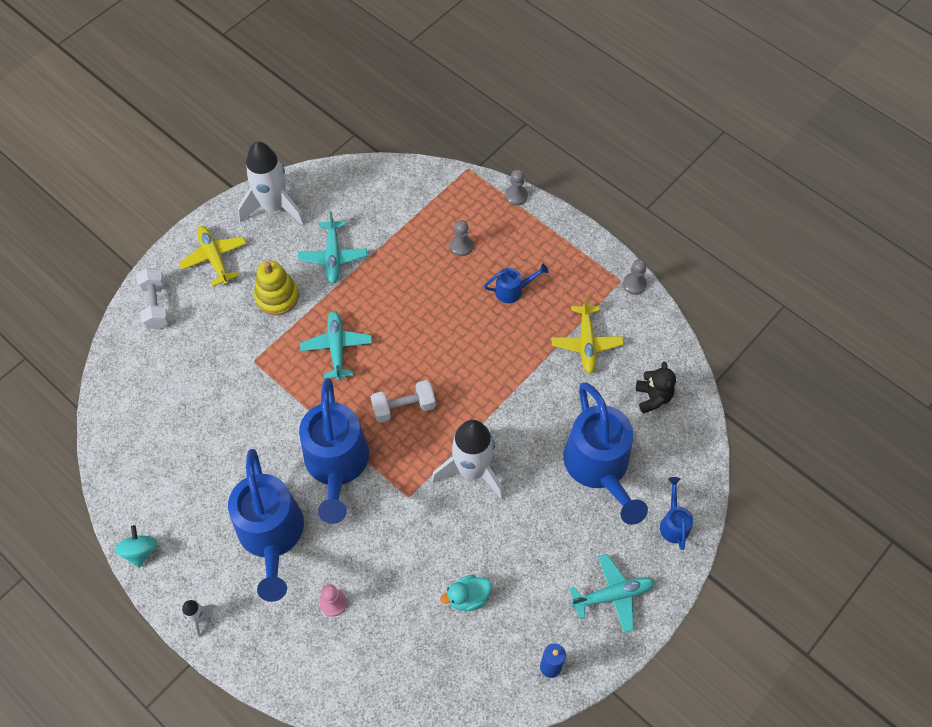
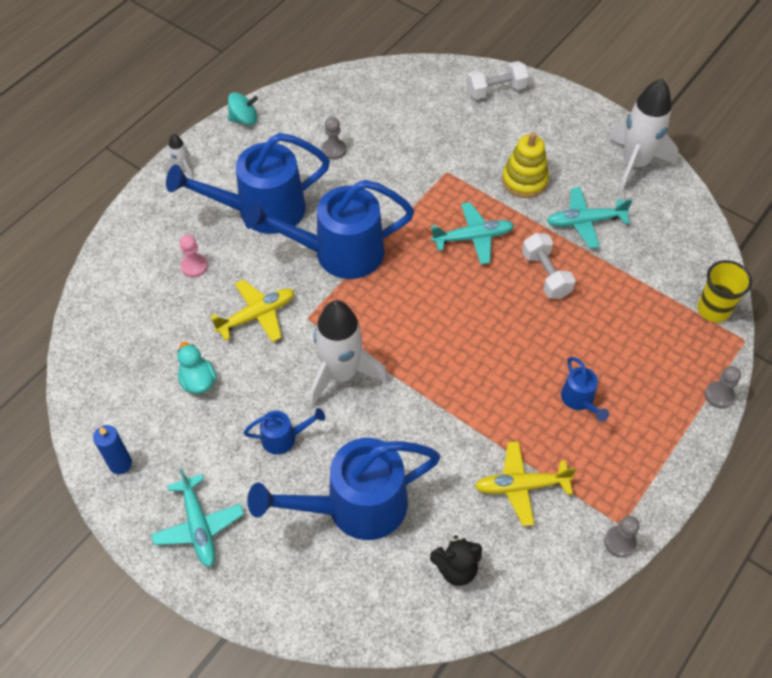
camera: 85 degrees right, 5 degrees down
yellow plane [179,226,246,287] -> yellow plane moved to [210,279,294,342]
white dumbbell [371,380,436,423] -> white dumbbell moved to [522,233,575,299]
grey pawn [450,220,473,256] -> grey pawn moved to [322,117,346,160]
blue watering can [660,477,693,550] -> blue watering can moved to [243,408,325,455]
none -> yellow cup [697,260,752,323]

